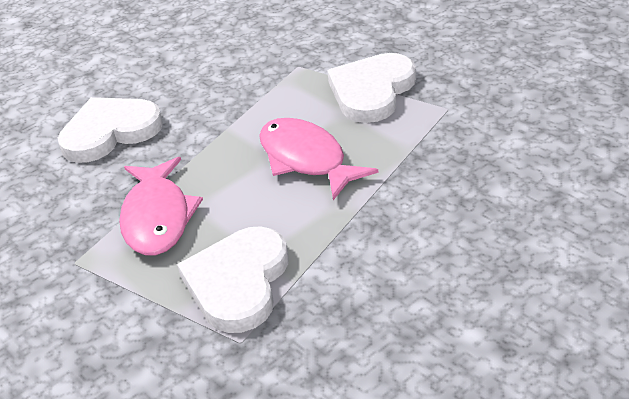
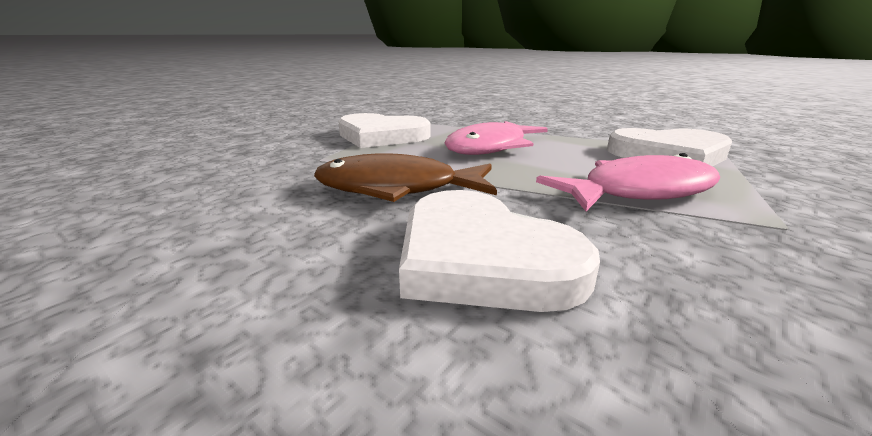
camera: 105 degrees left, 15 degrees down
none -> brown fish [314,153,497,202]

